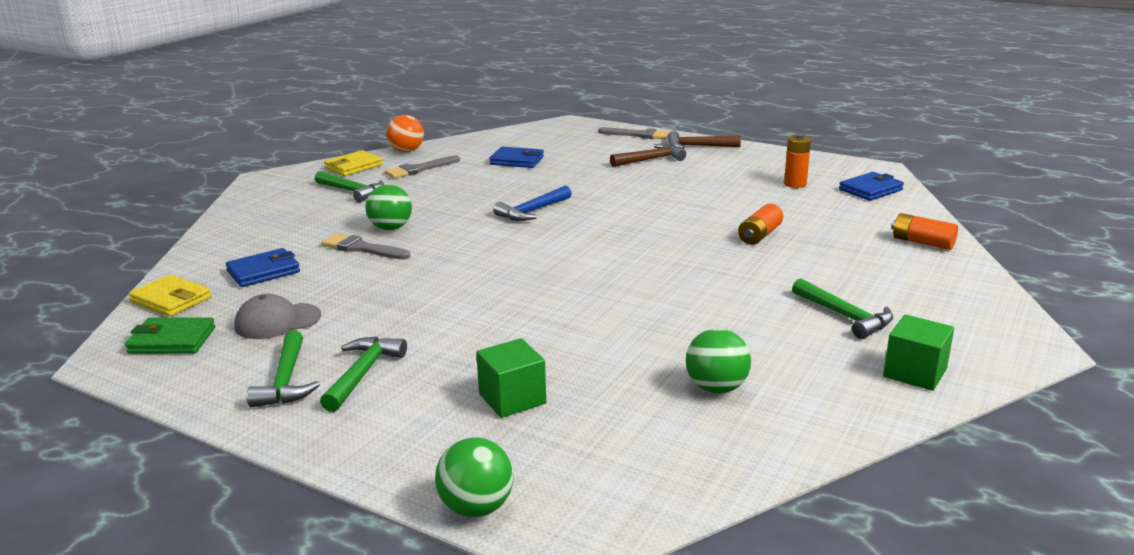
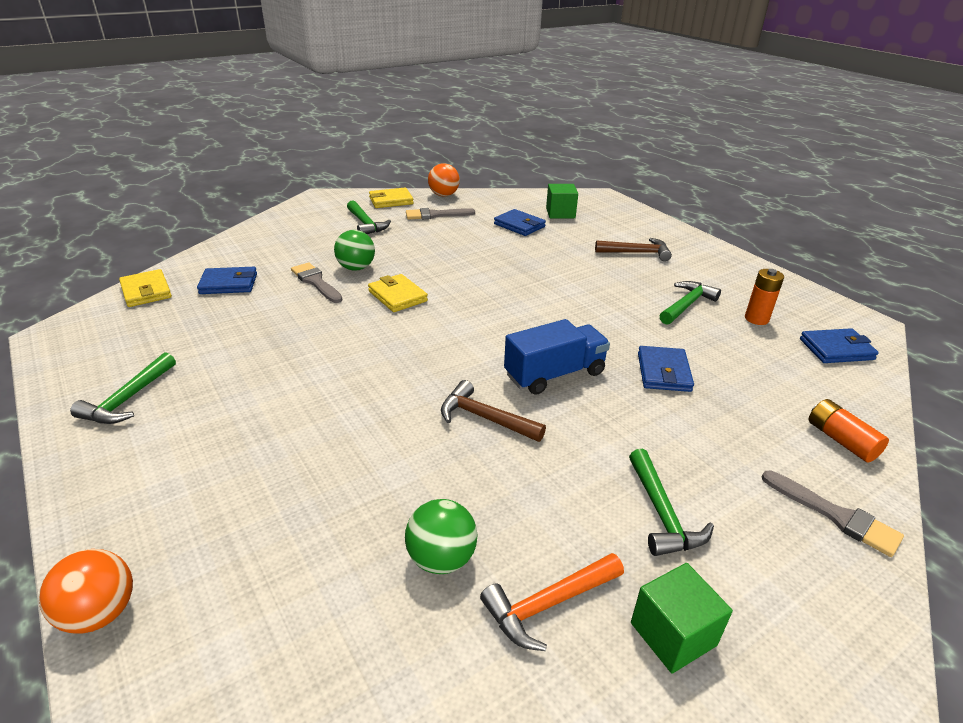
camera: 25 degrees right, 10 degrees up
green wallet [125,317,215,354] -> none
grey cap [234,294,321,339] -> none
green hammer [320,337,407,412] -> green hammer moved to [659,281,721,325]
green ball [435,437,513,517] -> orange ball [39,549,133,634]
green cube [476,338,546,418] -> green cube moved to [546,184,578,218]
blue hammer [493,186,572,221] -> none
grey brush [598,127,671,139] -> grey brush moved to [762,471,904,557]
brown hammer [668,131,741,149] -> brown hammer moved to [441,380,546,442]
orange battery [738,204,783,245] -> blue wallet [638,346,694,392]
none -> yellow wallet [368,274,428,312]
none -> orange hammer [480,553,624,651]
none -> blue truck [504,319,610,395]

